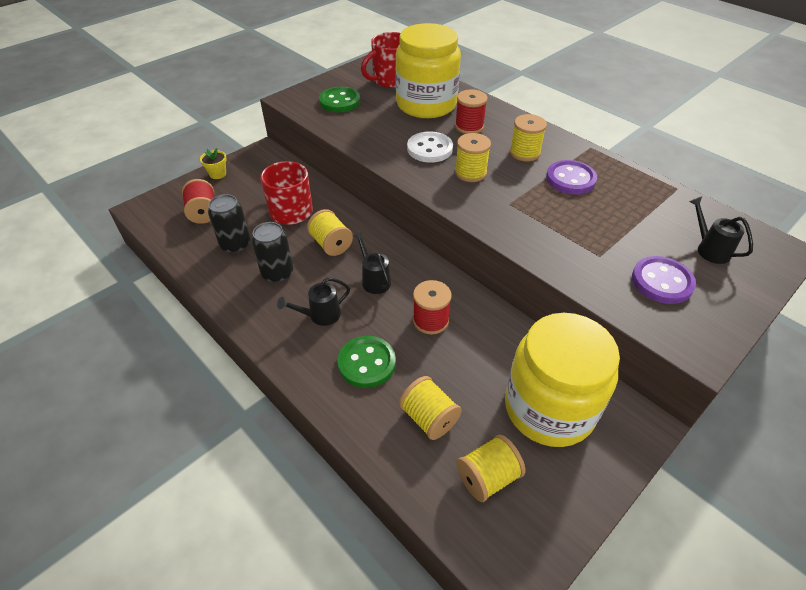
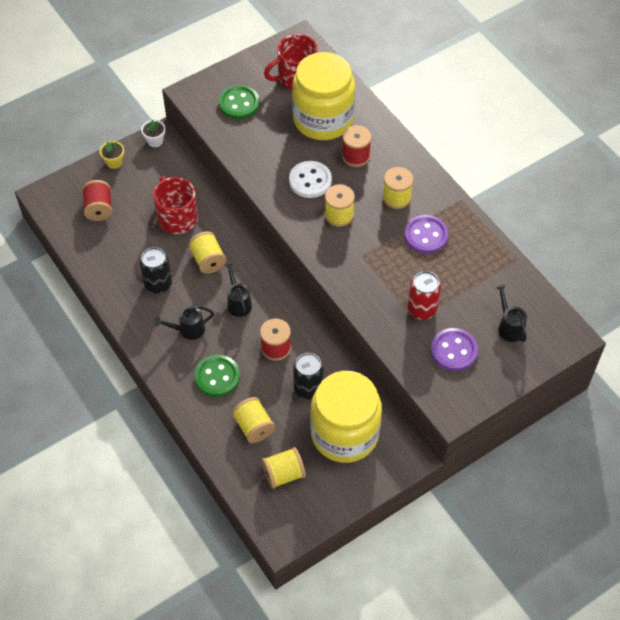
camera: 10 degrees right, 10 degrees up
black can [208,194,250,253] -> black can moved to [293,353,324,399]
none -> white flower pot [141,120,165,147]
none -> red can [408,271,441,320]

